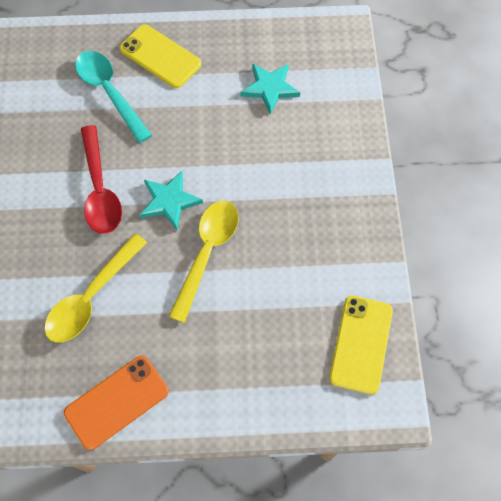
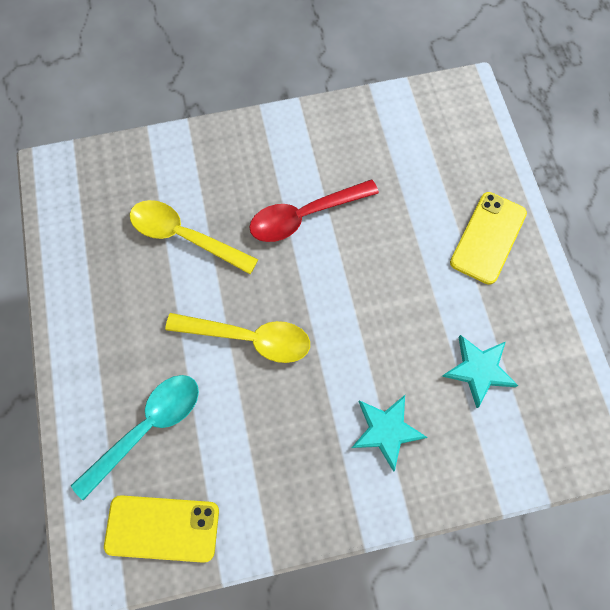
camera: 80 degrees right, 5 degrees up
orange phone [64,356,169,450] -> none
turquoise spoon [75,51,152,143] -> turquoise spoon moved to [71,375,199,500]
turquoise star [140,171,203,230] -> turquoise star moved to [352,395,428,472]

